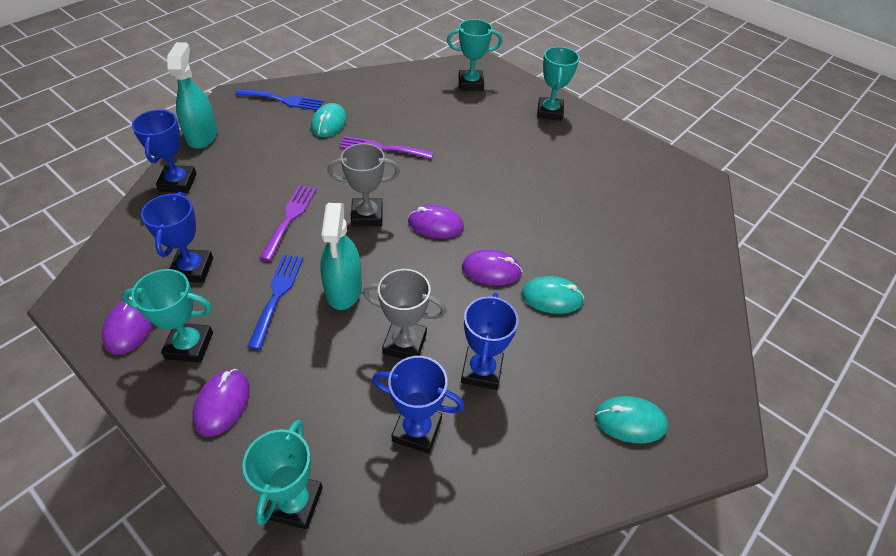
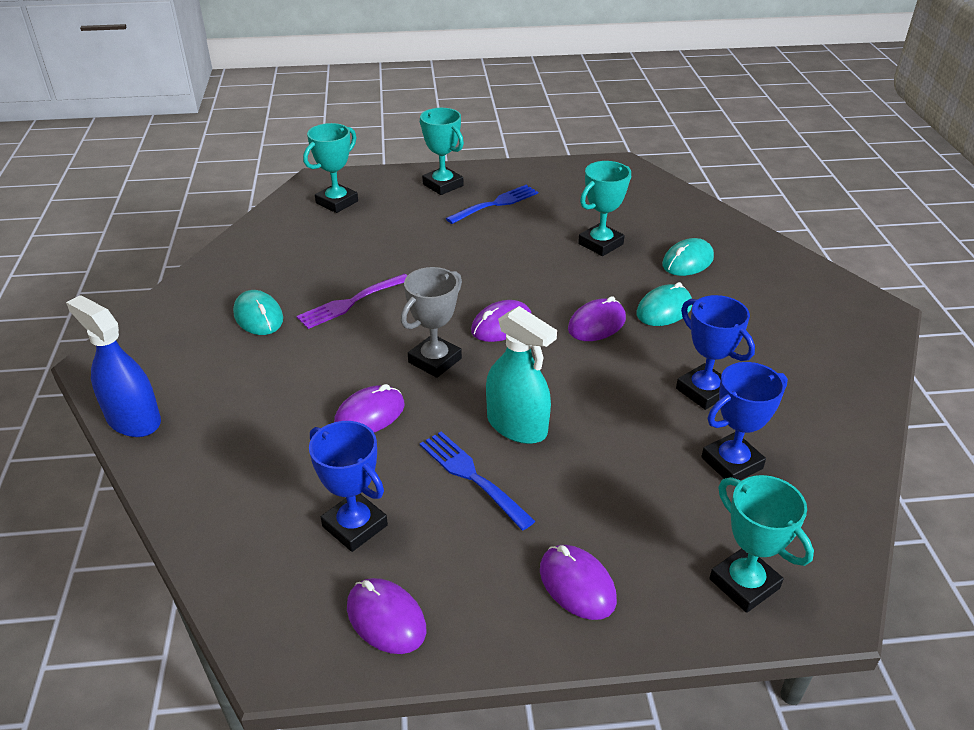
camera: 45 degrees left, 10 degrees down
turquoise trophy [122,269,213,363] -> turquoise trophy moved to [578,161,631,256]
blue trophy [132,109,197,193] -> none
turquoise spray bottle [167,42,217,149] -> blue spray bottle [66,295,161,437]
blue fork [235,89,323,110] -> blue fork moved to [446,185,538,224]
purple fork [259,185,316,261] -> purple mouse [334,384,405,432]
grey trophy [363,269,447,359] -> none
turquoise mouse [595,396,668,444] -> turquoise mouse moved to [662,238,714,276]

